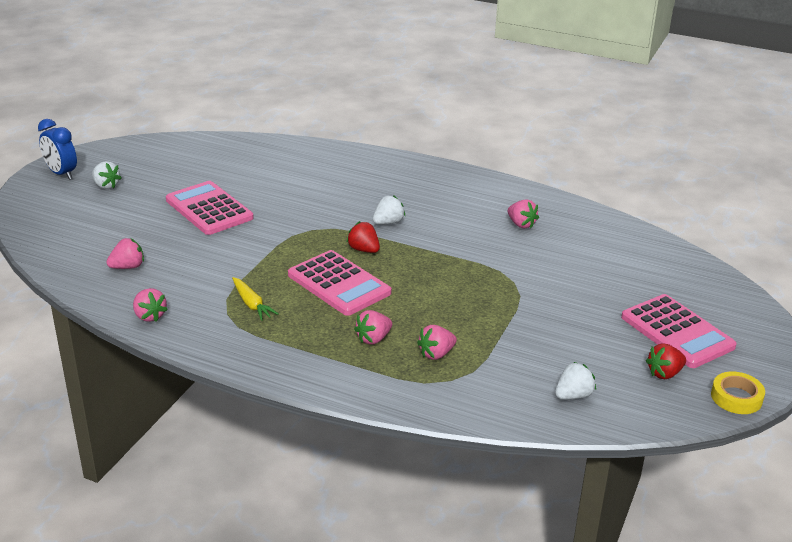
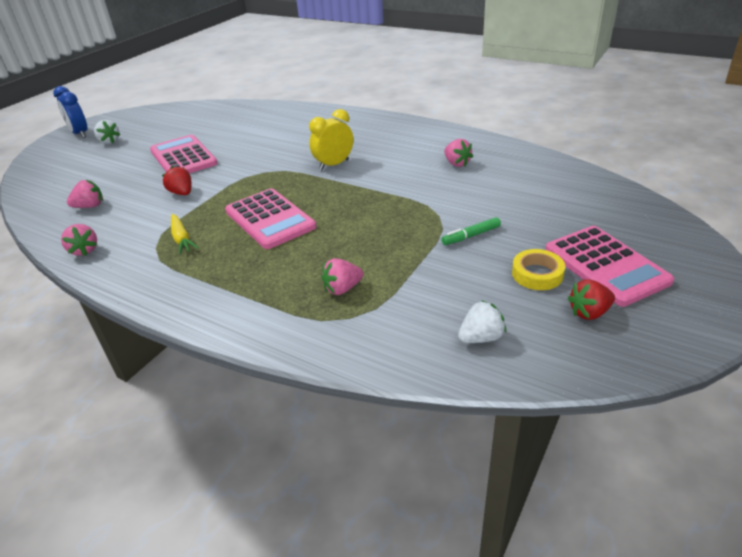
camera: 10 degrees right, 5 degrees up
red strawberry [347,221,380,253] -> red strawberry moved to [162,166,191,195]
pink strawberry [354,310,392,345] -> none
white strawberry [373,195,405,224] -> yellow clock [309,109,353,170]
yellow tape [711,371,765,414] -> yellow tape moved to [512,249,565,290]
none -> green marker [441,217,501,245]

